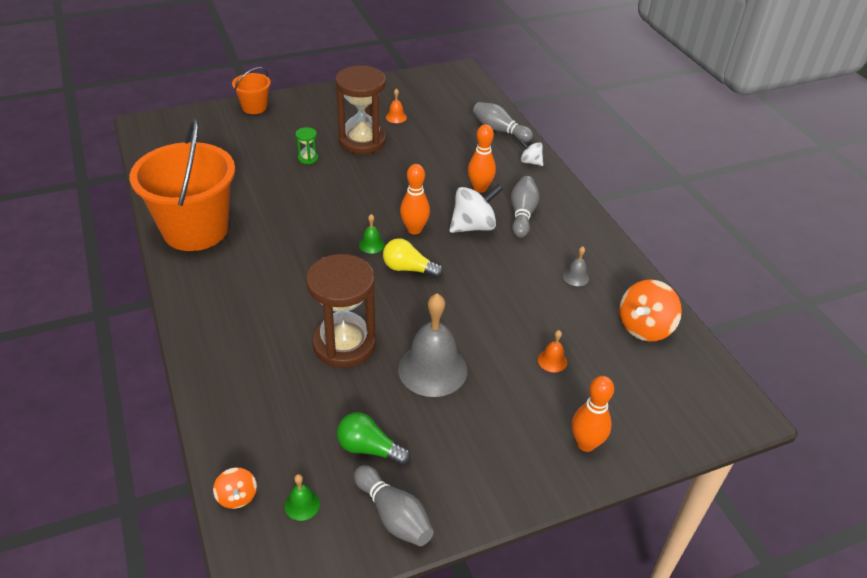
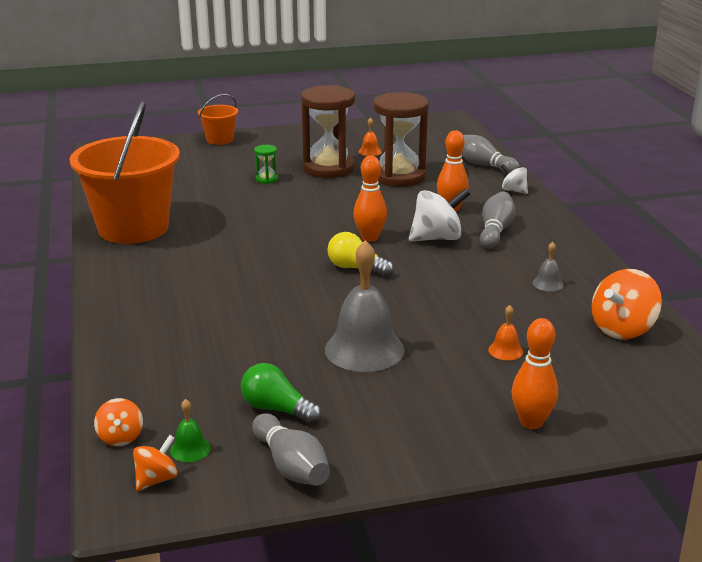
camera: 10 degrees right, 15 degrees down
brown hourglass [306,254,376,367] -> brown hourglass moved to [373,92,429,187]
green bell [359,214,385,254] -> none
none -> orange spinning top [133,435,177,491]

